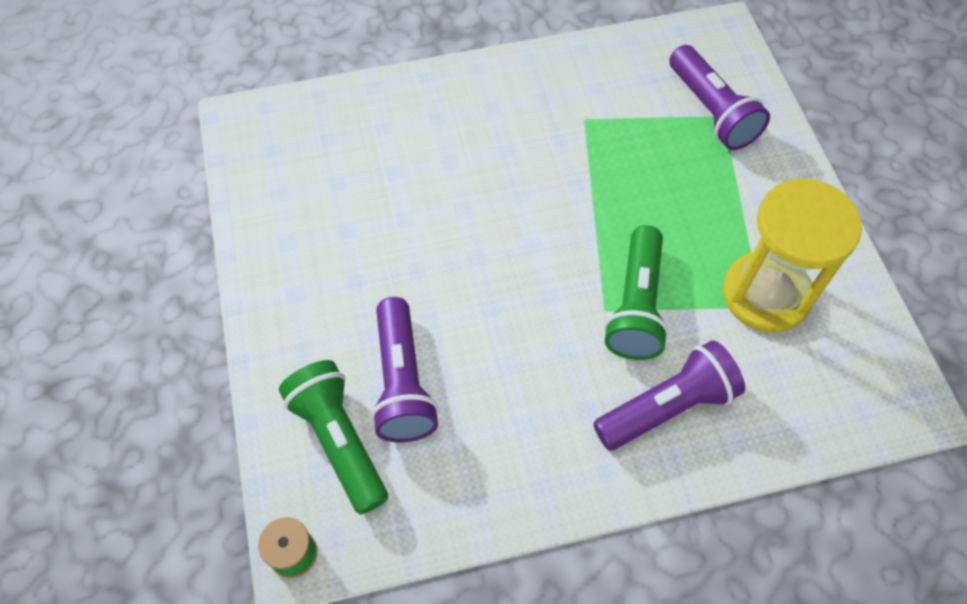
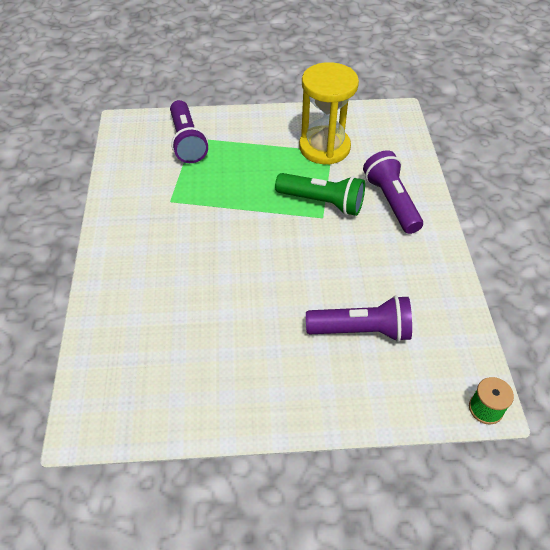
camera: 80 degrees left, 10 degrees down
green flashlight [279,360,388,515] -> none
purple flashlight [669,45,770,150] -> purple flashlight turned 90 degrees clockwise [170,100,208,163]

